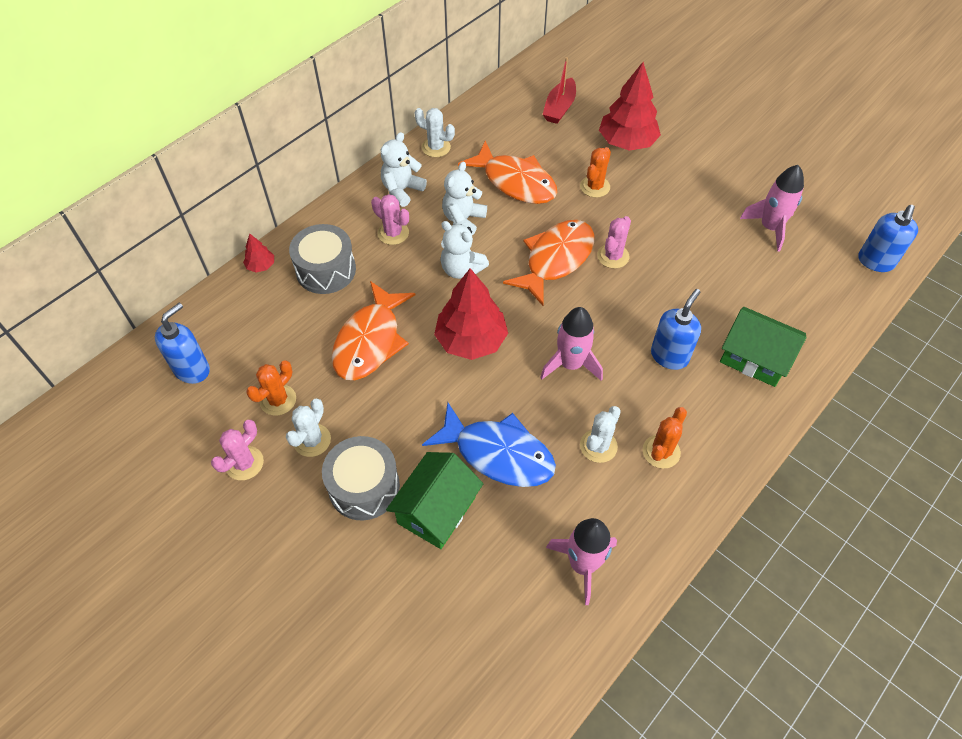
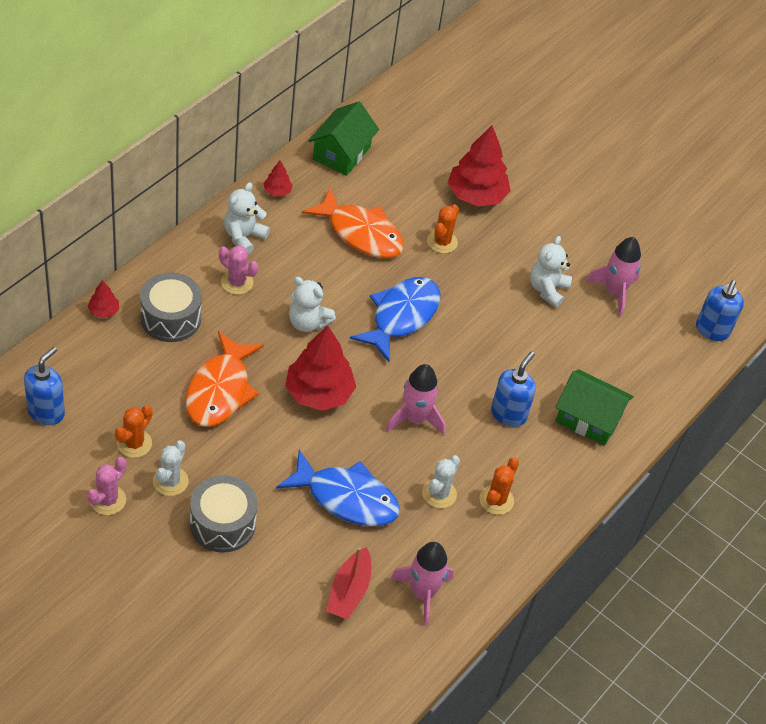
camera: 10 degrees left, 5 degrees down
green house [386,452,483,549] -> green house moved to [308,102,379,176]
white cactus [414,108,455,157] -> red tree [263,161,292,196]
white teddy bear [442,162,487,235] -> white teddy bear moved to [530,236,572,308]
orange fish [503,220,594,306] -> blue fish [350,277,440,362]
red boat [542,57,576,124] -> red boat moved to [326,547,371,620]
pink cactus [597,216,631,268] -> none

